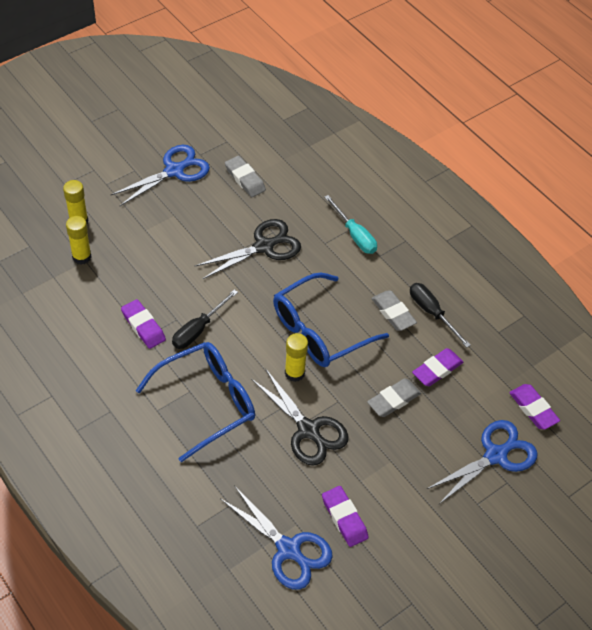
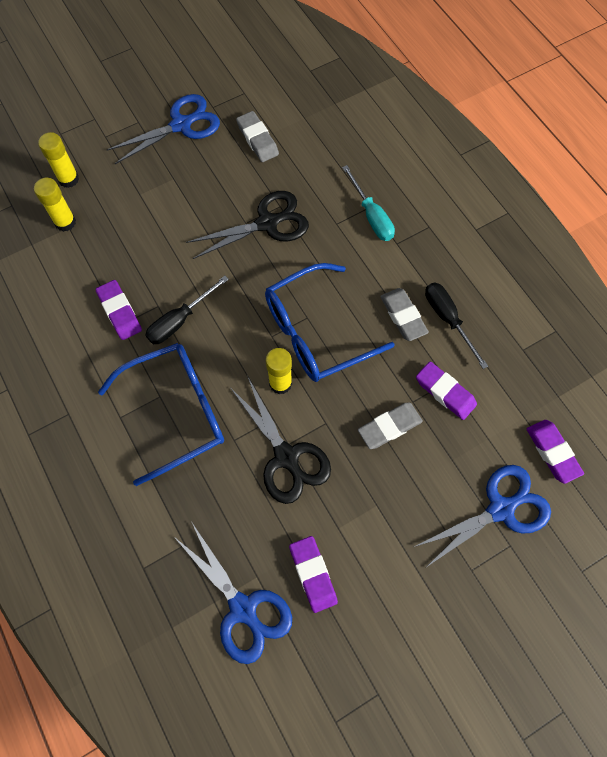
camera: 10 degrees right, 15 degrees up
purple eraser [412,348,463,386] -> purple eraser turned 75 degrees clockwise [416,362,477,420]

